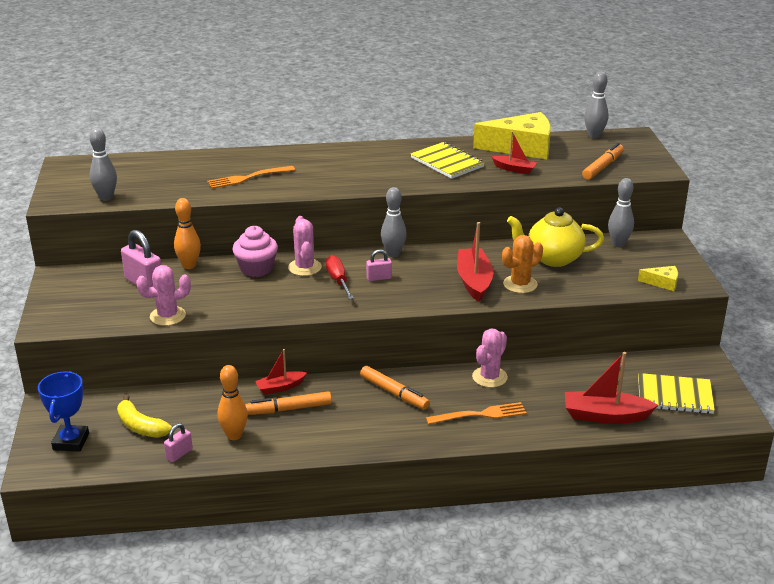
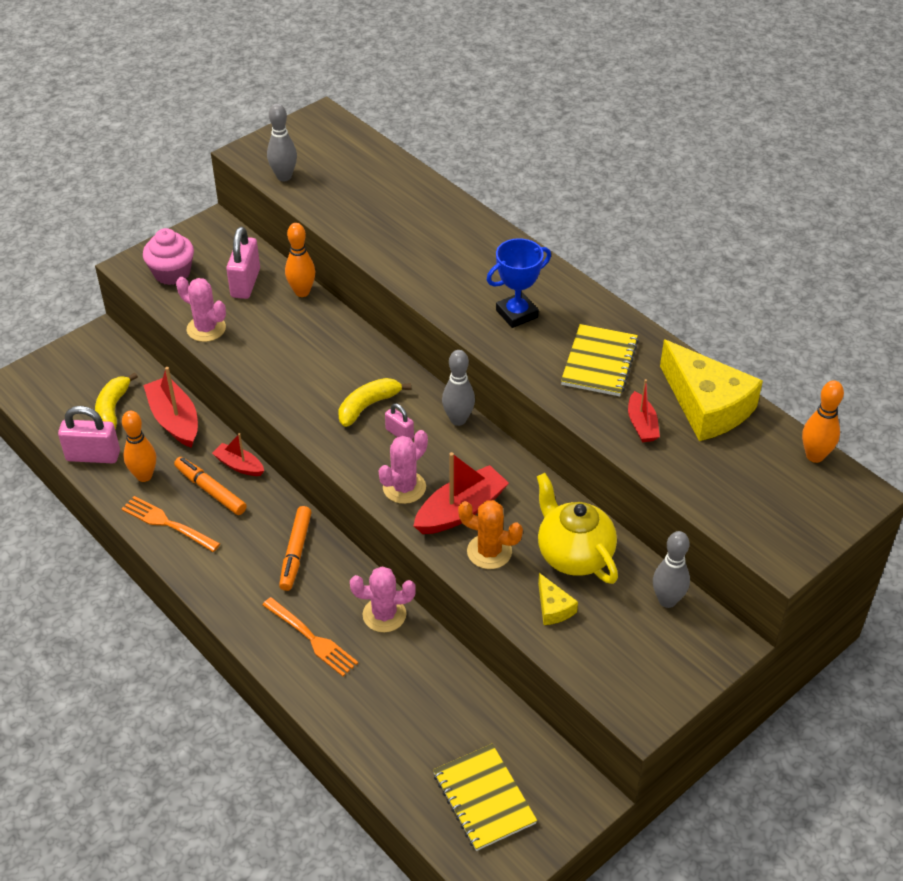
camera: 55 degrees right, 15 degrees up
blue trophy [38,371,89,452] -> blue trophy moved to [486,238,551,328]
pink padlock [164,423,193,462] -> pink padlock [58,406,120,463], size x1.82
orange fork [207,166,295,189] -> orange fork moved to [122,496,220,552]
pink cupcake [232,226,278,277] -> pink cupcake moved to [143,228,194,285]
pink cactus [288,216,322,276] -> pink cactus moved to [379,430,428,504]
red screwdriver [326,255,354,299] -> yellow banana [338,378,411,427]
red boat [565,352,658,424] -> red boat moved to [143,367,198,448]
orange marker [582,143,624,180] -> none
grey bowling pin [584,71,609,139] -> orange bowling pin [802,380,844,463]
yellow cheese [638,266,678,291] -> yellow cheese moved to [538,573,578,625]

